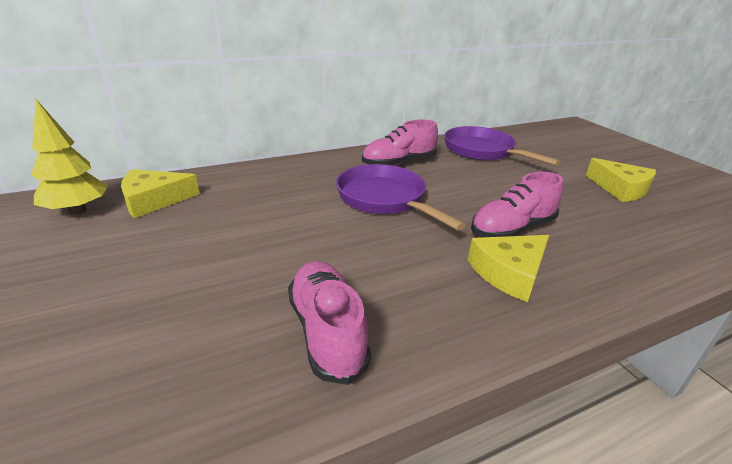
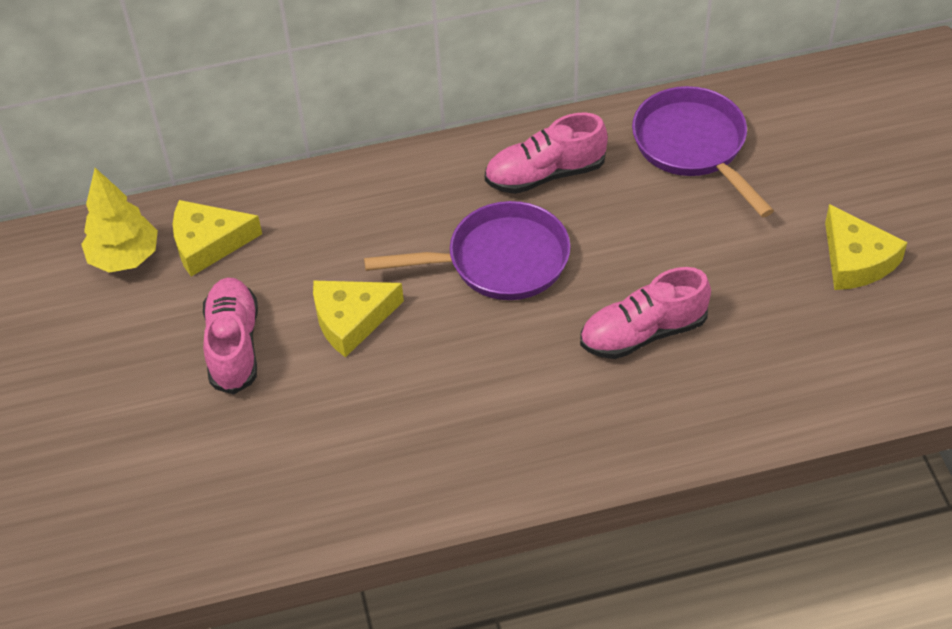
camera: 15 degrees right, 20 degrees up
pink shoe [288,261,371,385] -> pink shoe moved to [203,277,258,394]
purple pan [336,164,466,231] -> purple pan turned 105 degrees clockwise [364,201,571,300]
yellow cheese [468,235,549,302] -> yellow cheese moved to [313,281,404,357]

